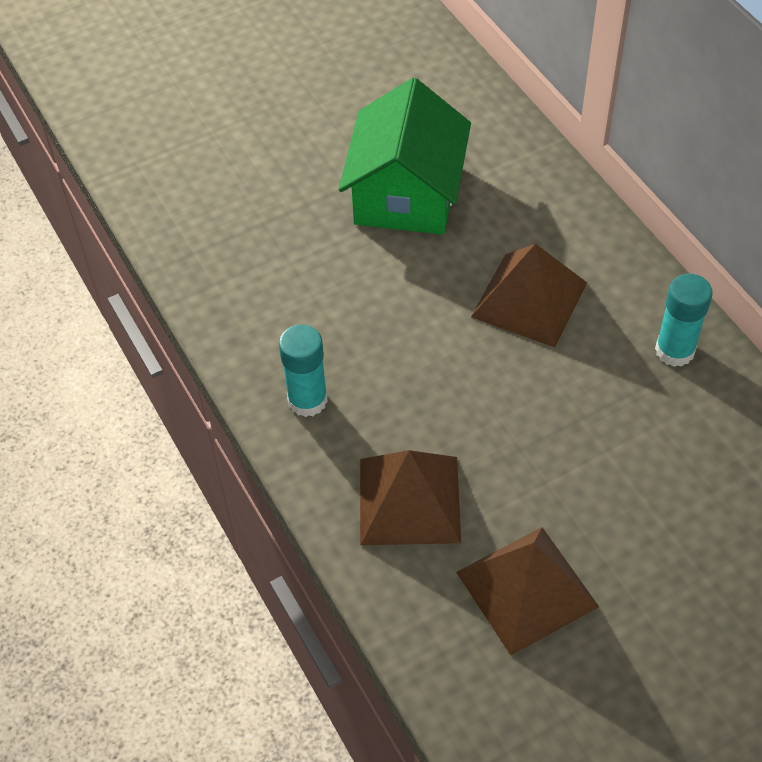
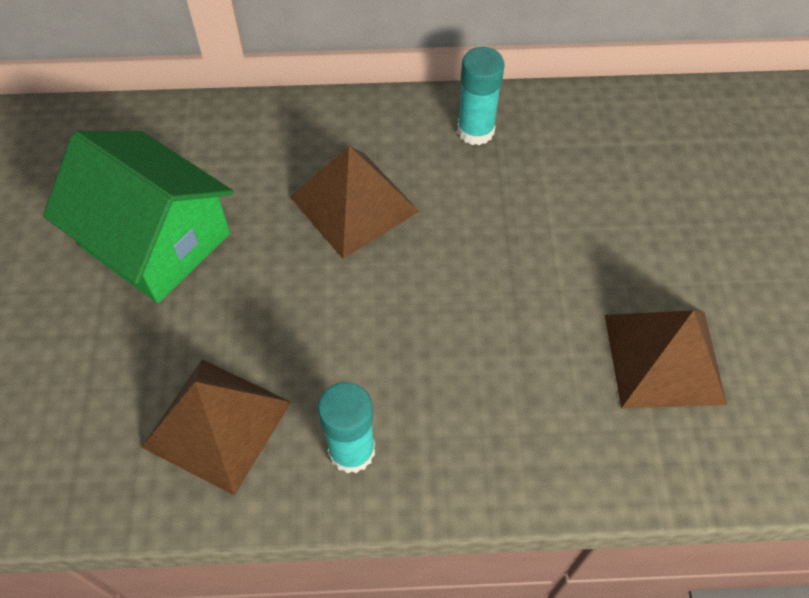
camera: 65 degrees left, 5 degrees up
brown pyramid [360,450,461,545] -> brown pyramid moved to [141,359,291,495]

